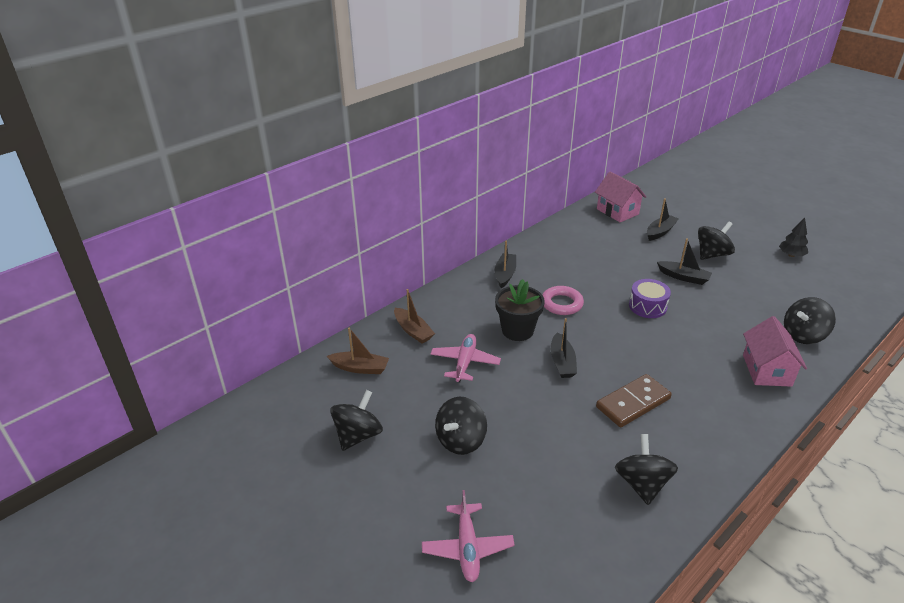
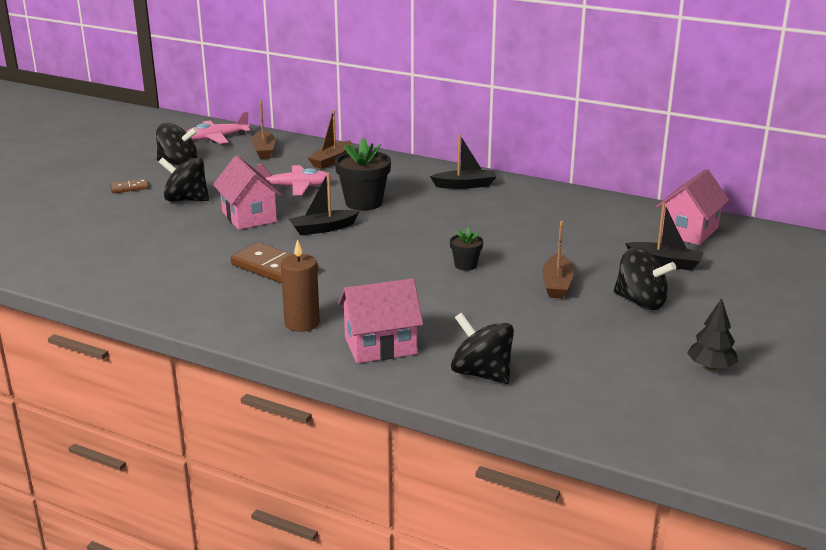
camera: 70 degrees right, 10 degrees down
pink plane [422,490,515,582] -> pink plane moved to [187,111,250,144]
pink ring [542,286,584,315] -> none
black spinning top [615,434,678,505] -> none
purple drum [629,279,671,318] -> black flower pot [450,227,483,271]
black boat [657,238,712,285] -> brown boat [542,221,574,299]
none -> brown domino [110,179,149,193]
none -> pink house [213,156,282,230]
none -> brown candle [281,239,320,332]

